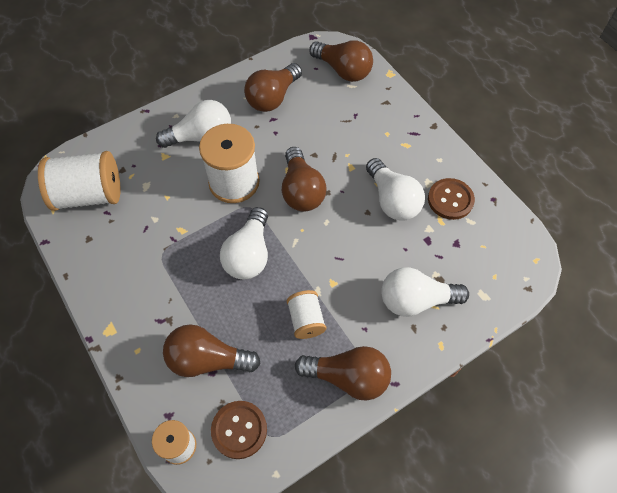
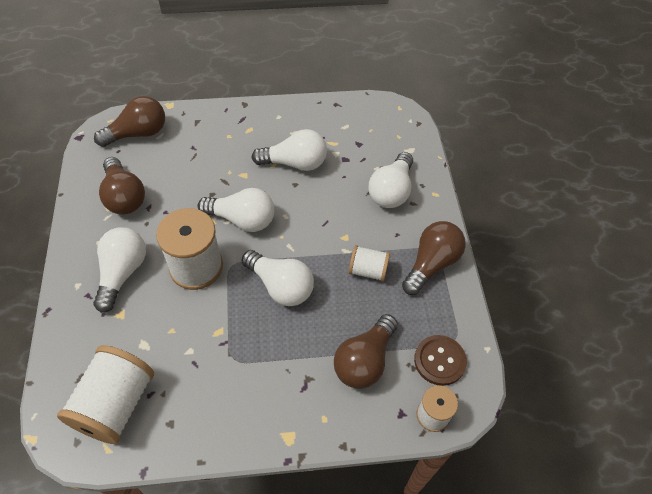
camera: 65 degrees left, 5 degrees down
brown light bulb [282,147,326,212] -> white light bulb [198,188,274,232]
brown button [428,178,475,220] -> none

